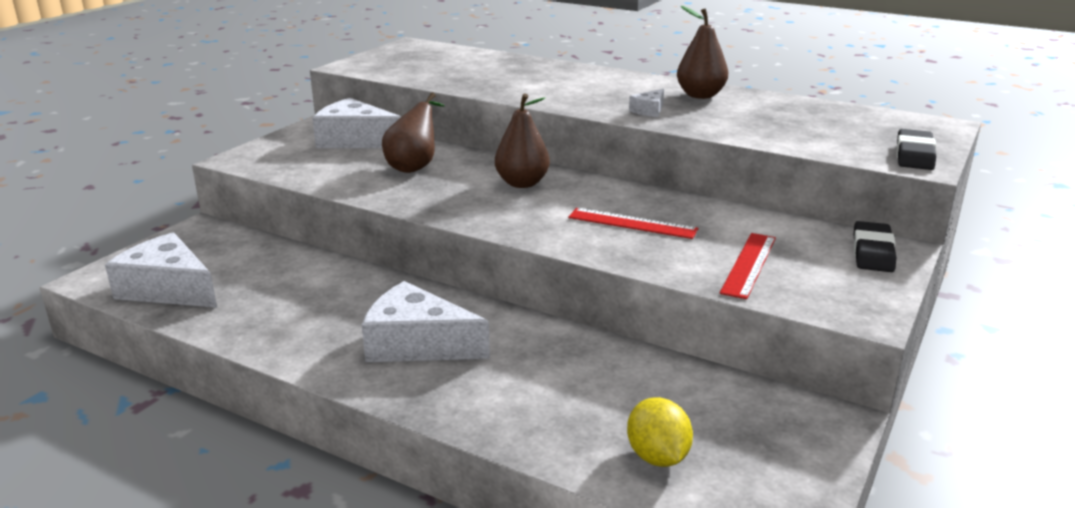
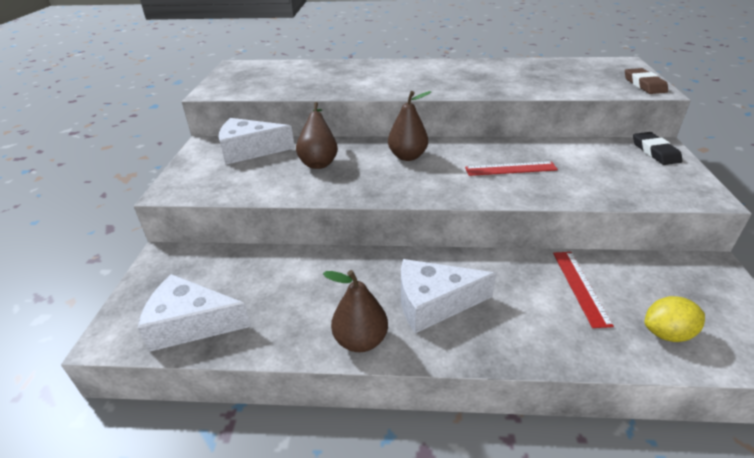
camera: 25 degrees left, 10 degrees up
yellow lemon [627,397,693,467] -> yellow lemon turned 60 degrees counterclockwise [644,296,705,342]
white cheese [629,89,664,117] -> none
brown pear [677,6,728,99] -> brown pear moved to [323,270,388,352]
red ruler [720,233,776,299] -> red ruler moved to [553,252,614,328]
black eraser [896,129,936,170] -> brown eraser [625,68,668,94]

